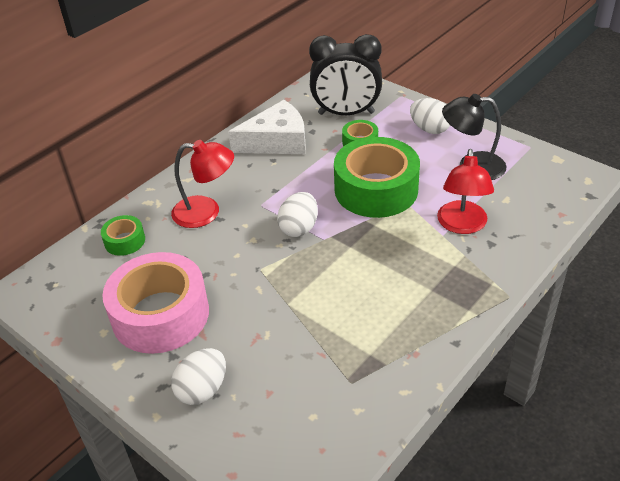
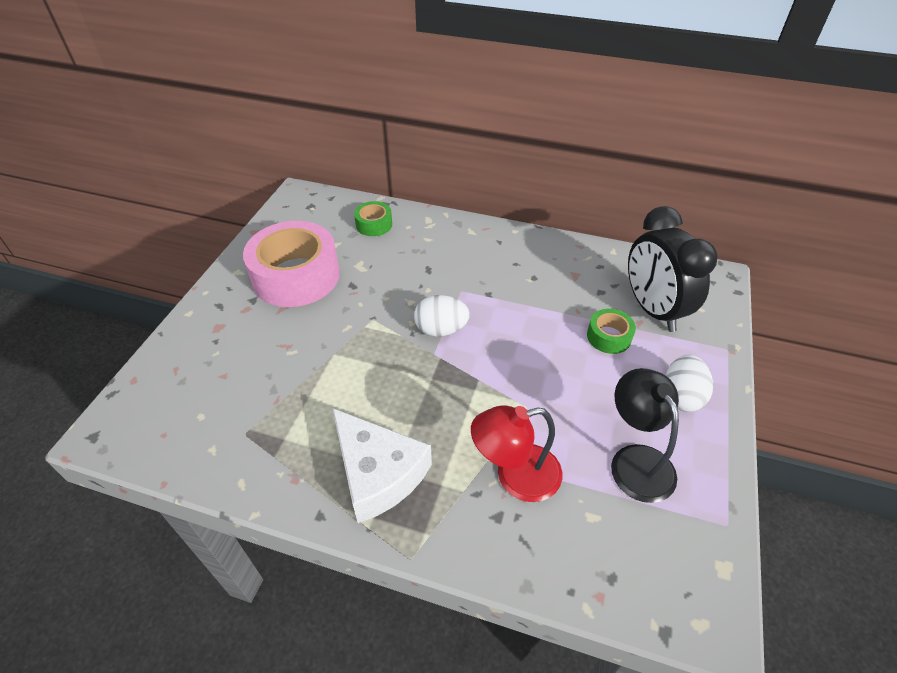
camera: 65 degrees right, 5 degrees up
red lamp [171,140,234,228] -> none
white egg [171,348,226,405] -> none
white cheese [228,100,306,154] -> white cheese moved to [332,408,432,523]
green tape [334,137,420,218] -> none

